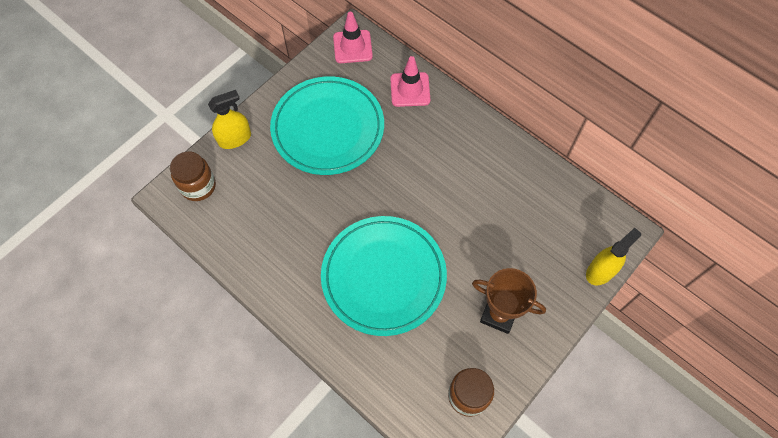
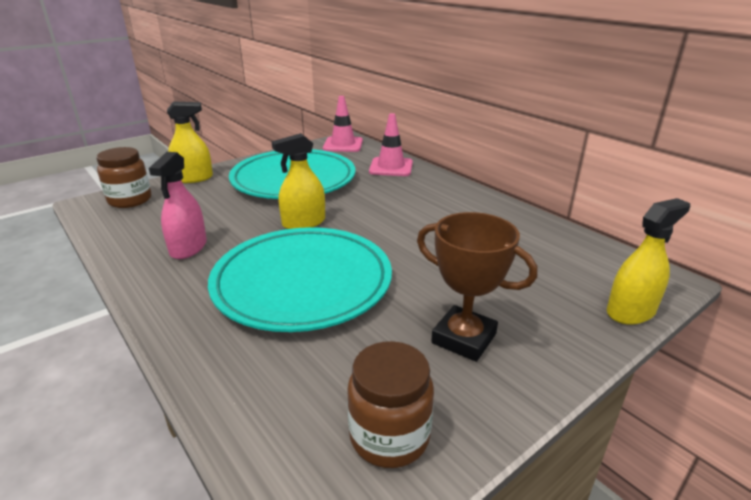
camera: 10 degrees right, 35 degrees down
none -> pink spray bottle [149,152,207,259]
none -> yellow spray bottle [272,133,325,229]

